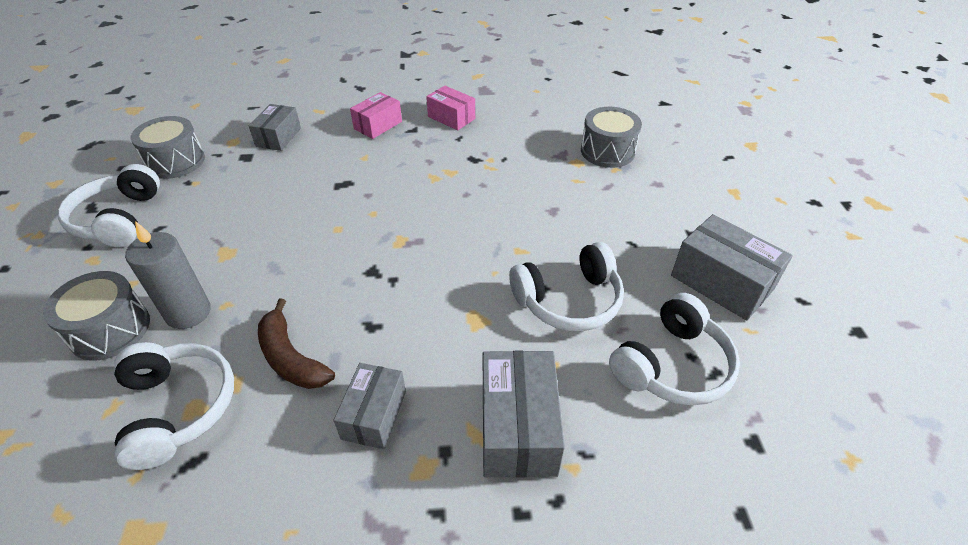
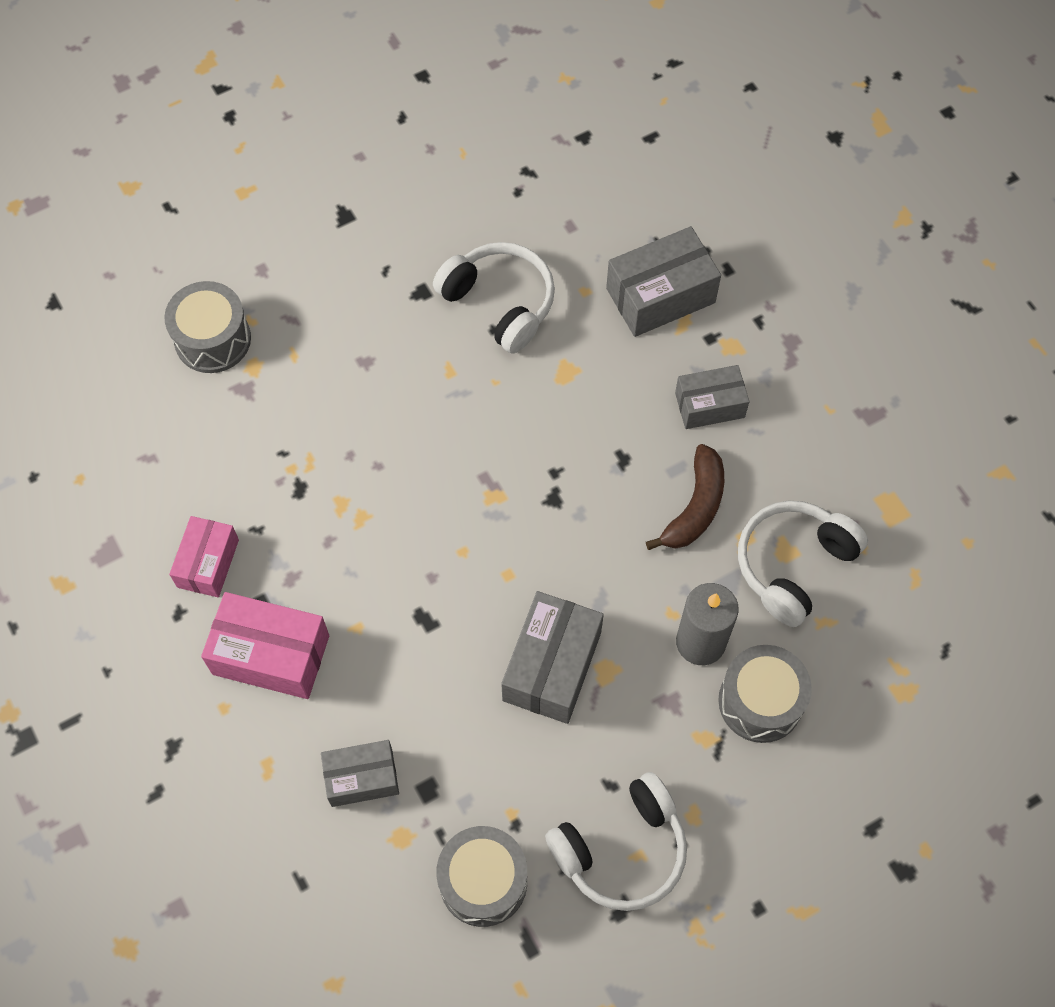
camera: 115 degrees left, 20 degrees up
pink box [350,92,402,139] -> pink box [201,592,329,699], size x1.54
white headphones [609,293,740,405] -> none
grey box [671,214,793,321] -> grey box moved to [501,591,604,724]

